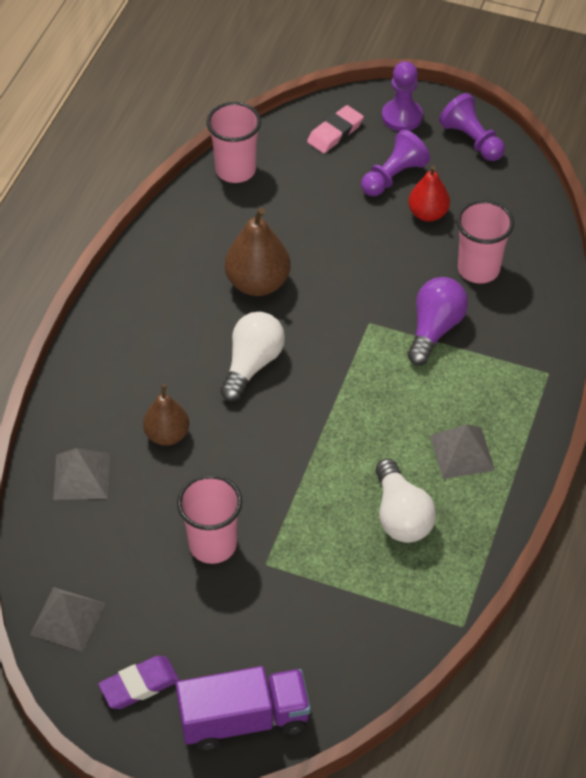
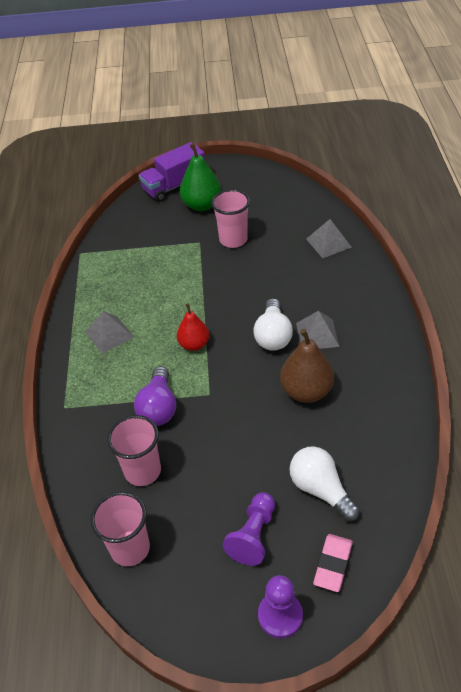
camera: 160 degrees right, 5 degrees down
grey pyramid [30,587,105,652] -> grey pyramid moved to [296,311,339,349]
purple eraser [98,656,179,709] -> none
brown pear [143,384,189,446] -> none
pink cup [207,102,261,183] -> pink cup moved to [91,491,150,566]
white light bulb [375,459,436,543] -> white light bulb moved to [290,446,360,522]
red pear [408,166,450,222] -> red pear moved to [177,304,209,351]
purple pawn [439,93,505,161] -> none
none -> green pear [180,143,221,211]

